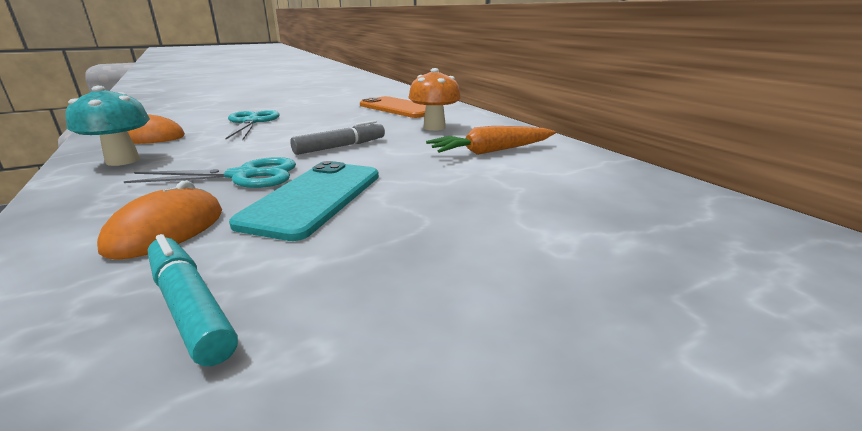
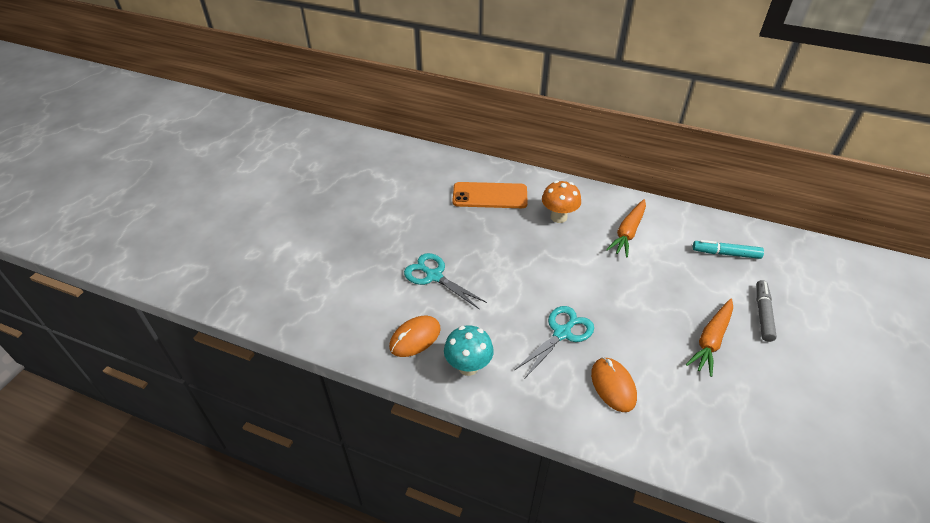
camera: 40 degrees left, 20 degrees up
turquoise marker [148,234,238,366] -> turquoise marker moved to [693,240,764,259]
turquoise phone [229,161,379,241] -> none
grey marker [290,120,385,155] -> grey marker moved to [756,280,777,342]
none -> orange carrot [686,299,733,377]

